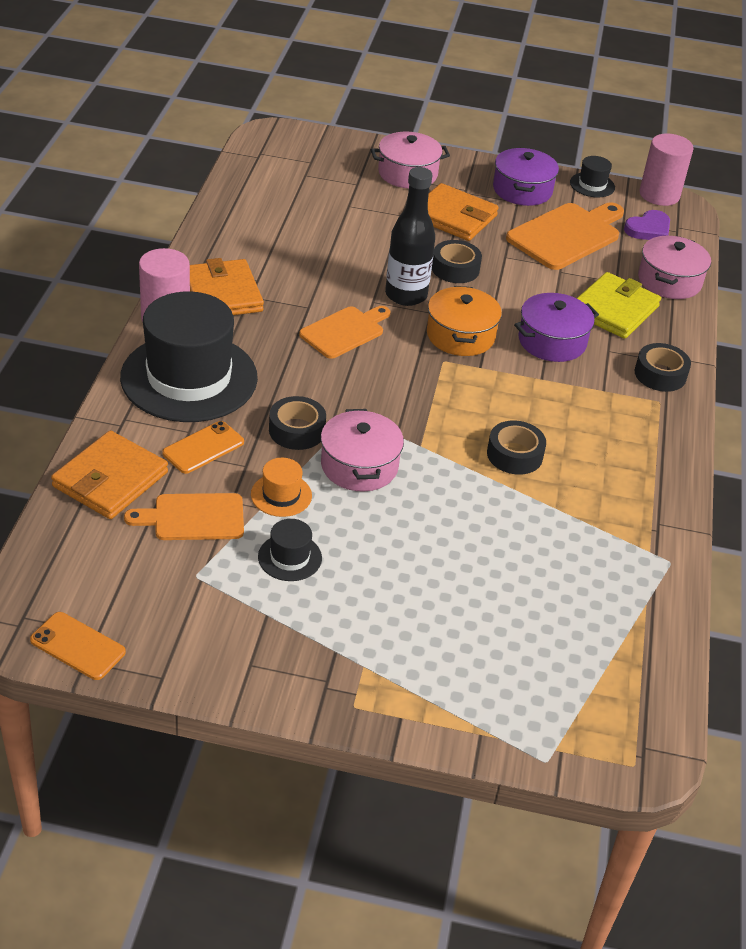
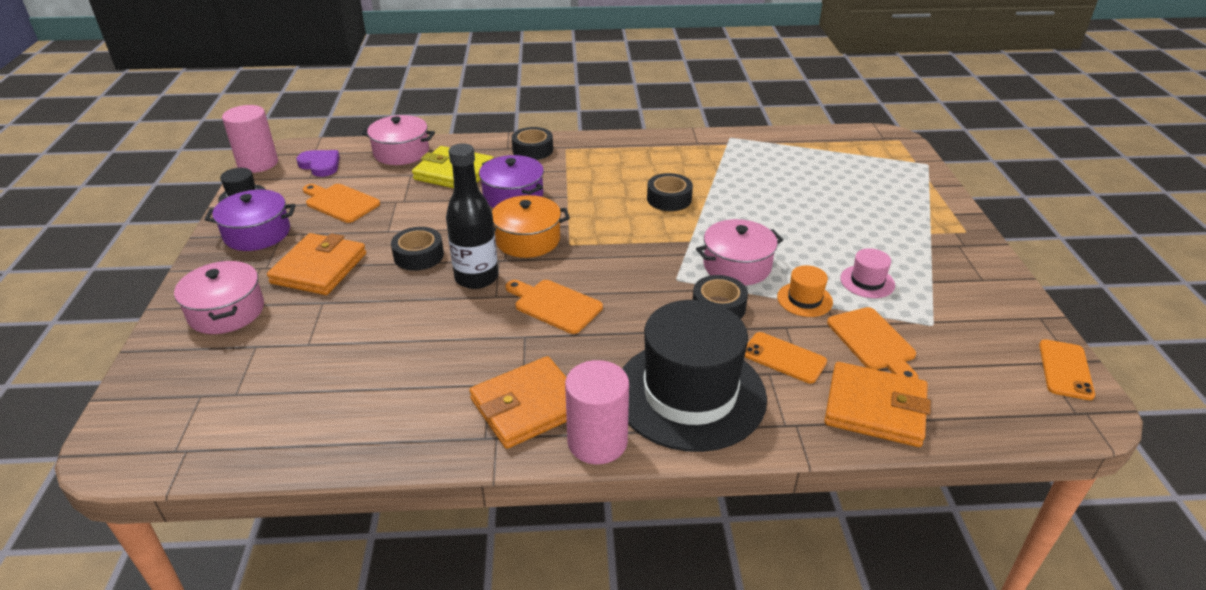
camera: 100 degrees left, 5 degrees down
black hat [258,519,322,581] -> pink hat [840,248,895,298]
orange cutting board [506,203,624,270] -> orange cutting board [303,184,380,223], size x0.65

